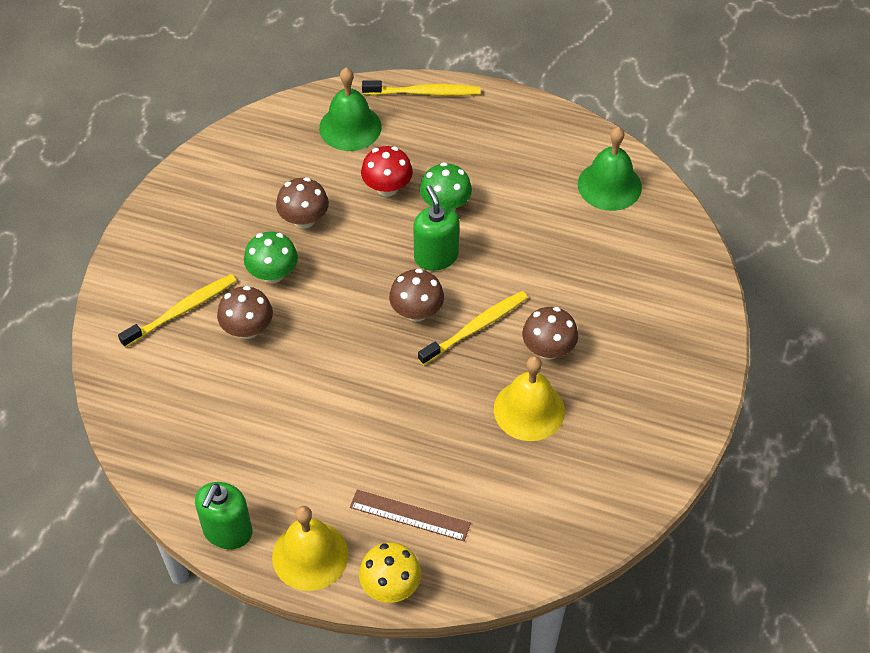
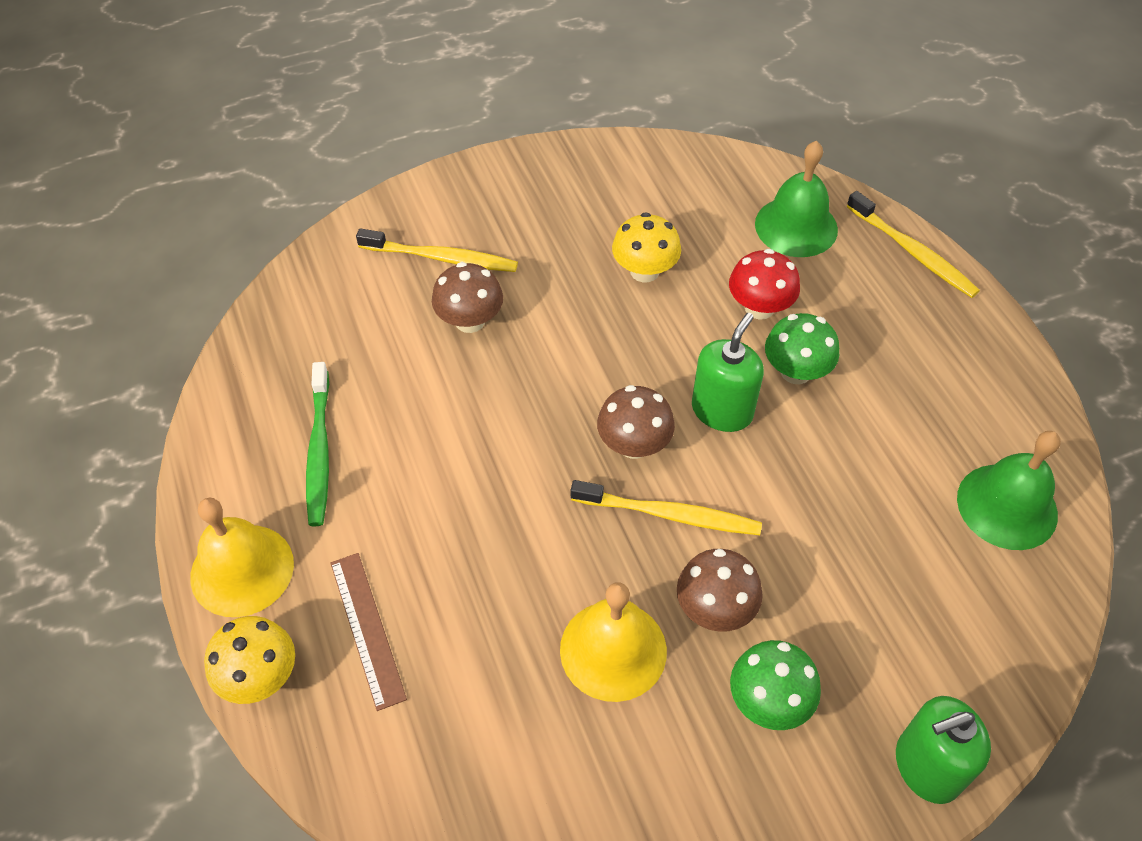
camera: 50 degrees right, 0 degrees up
green soap dispenser [195,482,252,549] -> green soap dispenser moved to [896,696,991,804]
green mushroom [244,231,298,283] -> green mushroom moved to [730,640,821,730]
brown mushroom [276,177,329,229] -> yellow mushroom [612,212,681,282]
none -> green toothbrush [306,362,329,527]

